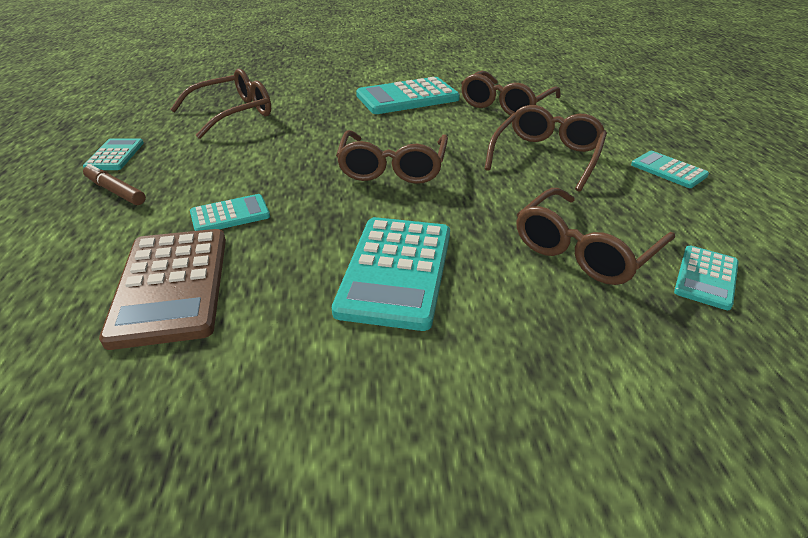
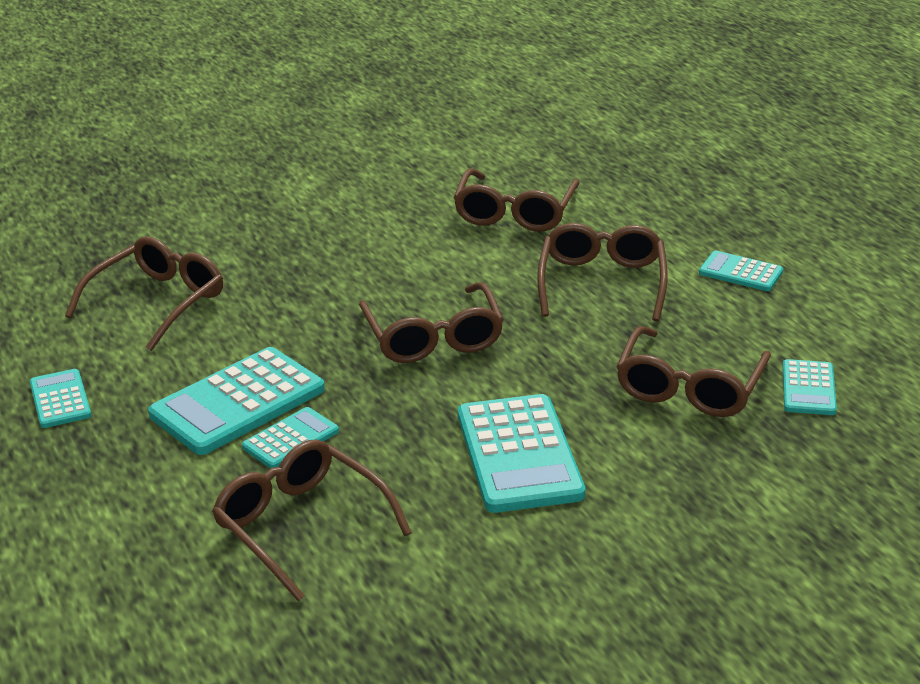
camera: 20 degrees left, 5 degrees down
brown marker [83,164,146,205] -> none
brown calculator [99,229,226,350] -> brown glasses [212,439,412,602]
turquoise calculator [356,77,460,114] -> turquoise calculator moved to [148,347,325,455]

